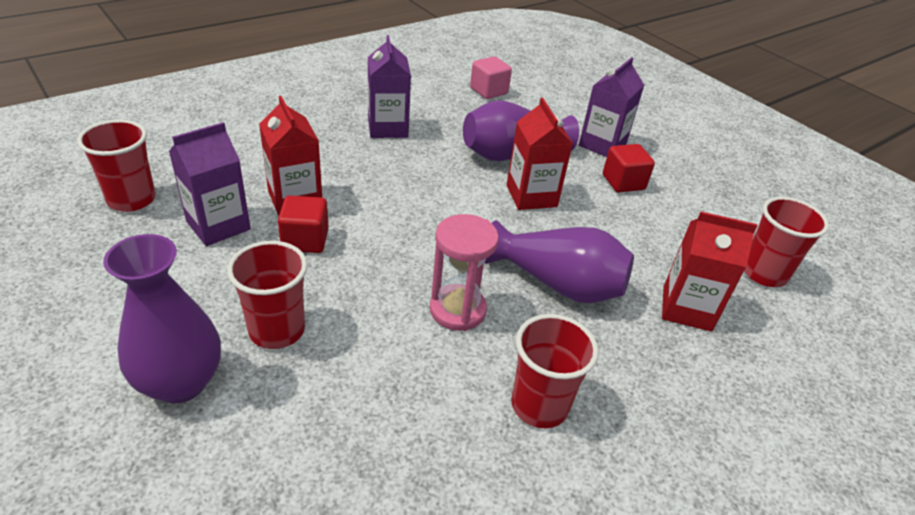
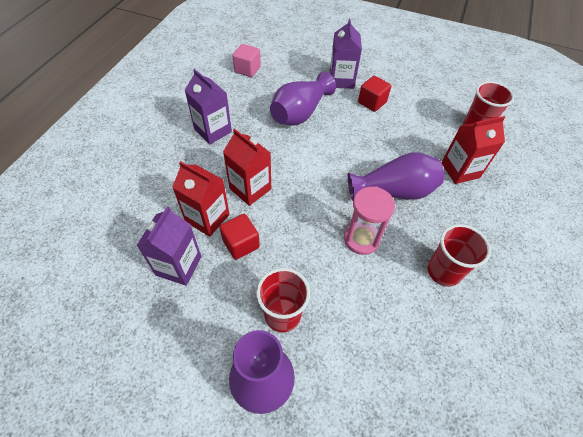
camera: 30 degrees left, 15 degrees up
red cup [77,120,156,212] -> none
red carton [507,98,573,210] -> red carton moved to [223,129,271,206]

